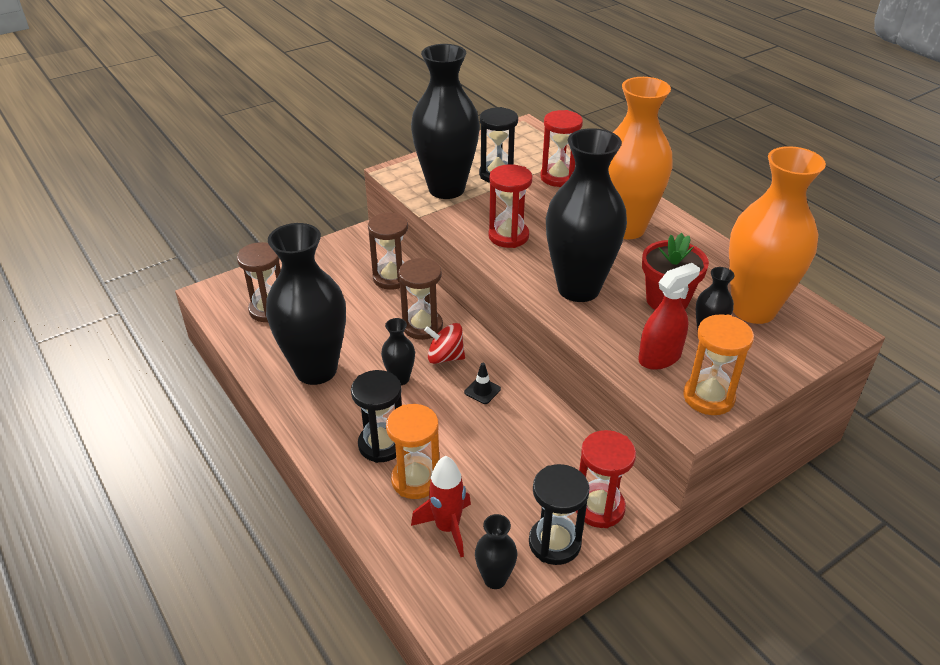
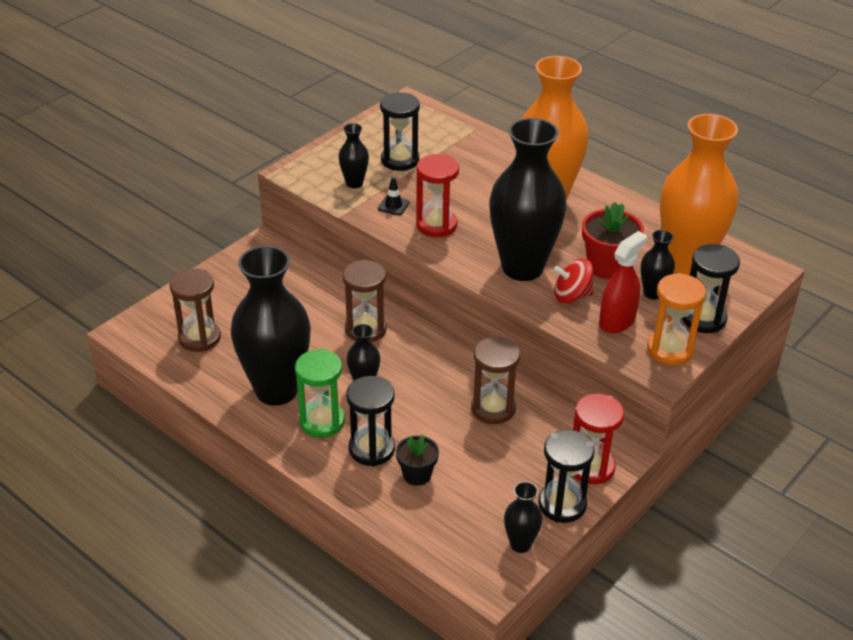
camera: 15 degrees left, 0 degrees up
brown hourglass [368,213,408,290] -> brown hourglass moved to [471,336,520,424]
orange hourglass [386,404,439,499] -> black flower pot [396,435,439,486]
black vase [411,44,480,199] -> black vase [338,123,369,189], size x0.44
red rocket [411,456,471,557] -> none
red spinning top [424,323,465,364] -> red spinning top moved to [554,259,593,303]
black traffic cone [464,363,501,404] -> black traffic cone moved to [378,177,410,215]
red hourglass [540,110,583,187] -> none
none -> green hourglass [295,349,345,438]
none -> black hourglass [681,244,740,333]

